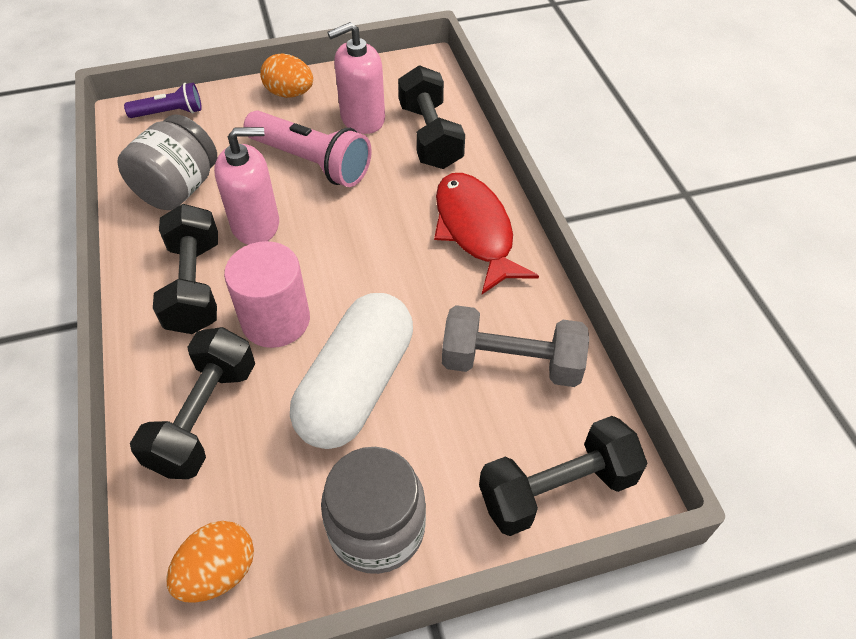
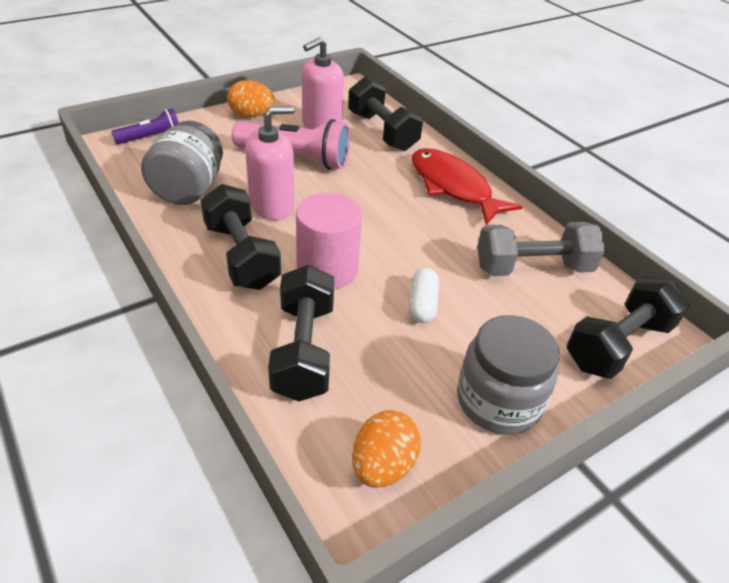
camera: 20 degrees left, 10 degrees down
white capsule [290,293,413,449] -> white capsule [409,268,439,323], size x0.44

